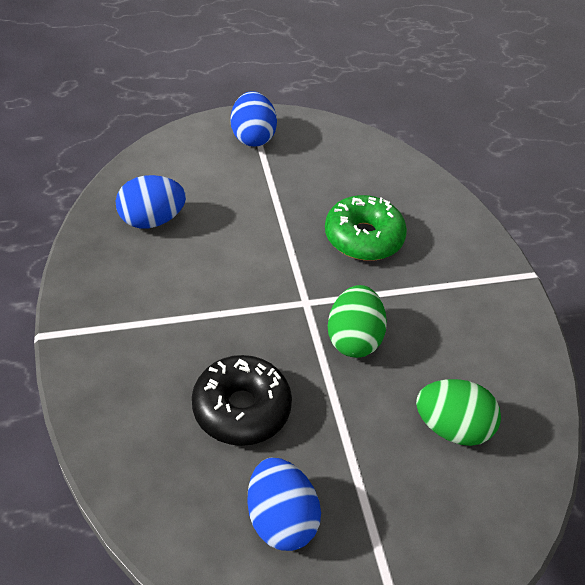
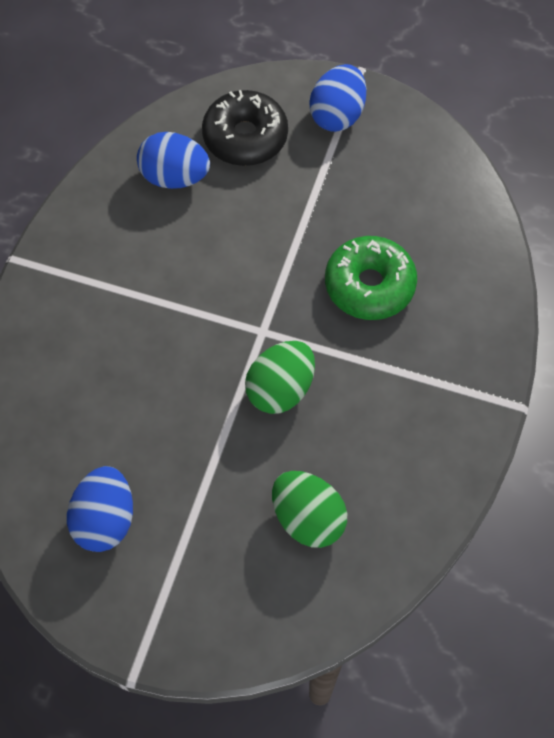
camera: 35 degrees right, 15 degrees up
black donut [192,355,292,446] -> black donut moved to [202,90,288,166]

